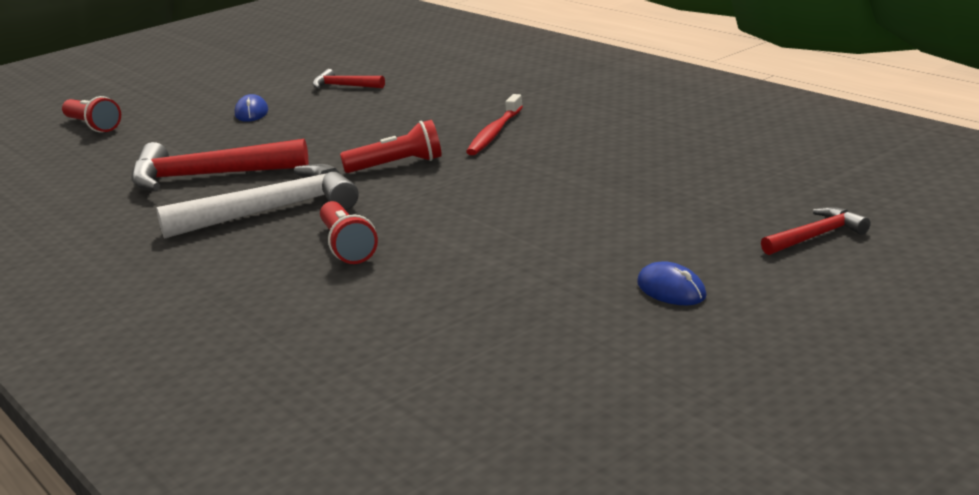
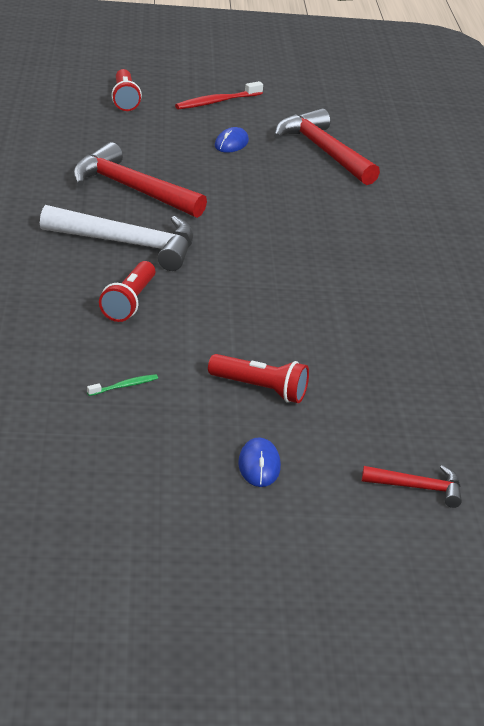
camera: 30 degrees right, 10 degrees up
red hammer [313,69,385,89] -> red hammer [274,109,380,185], size x1.96
red flashlight [340,120,442,173] -> red flashlight moved to [208,354,309,403]
red toothbrush [466,94,523,155] -> red toothbrush moved to [175,81,263,109]
none -> green toothbrush [87,374,158,396]

